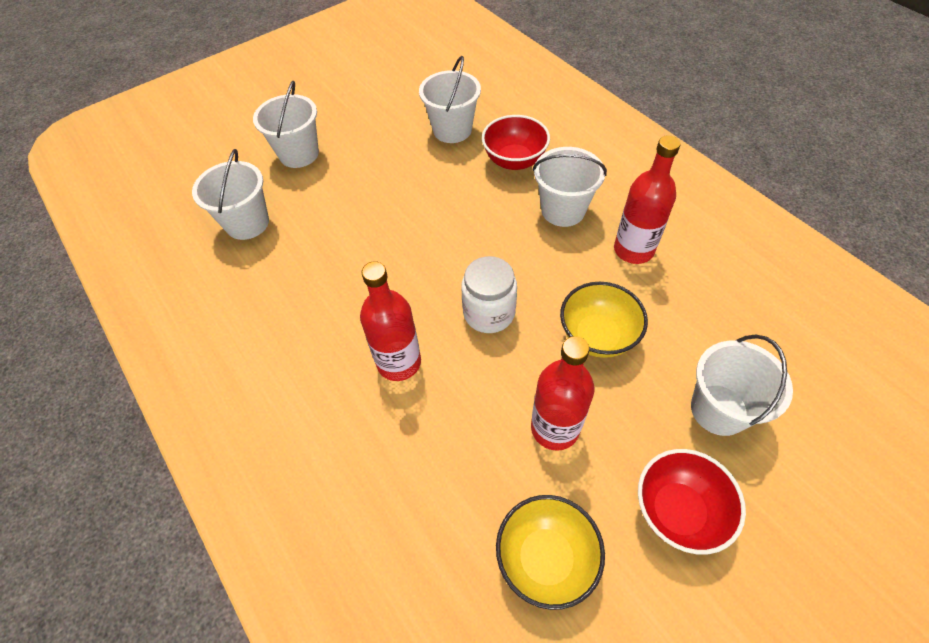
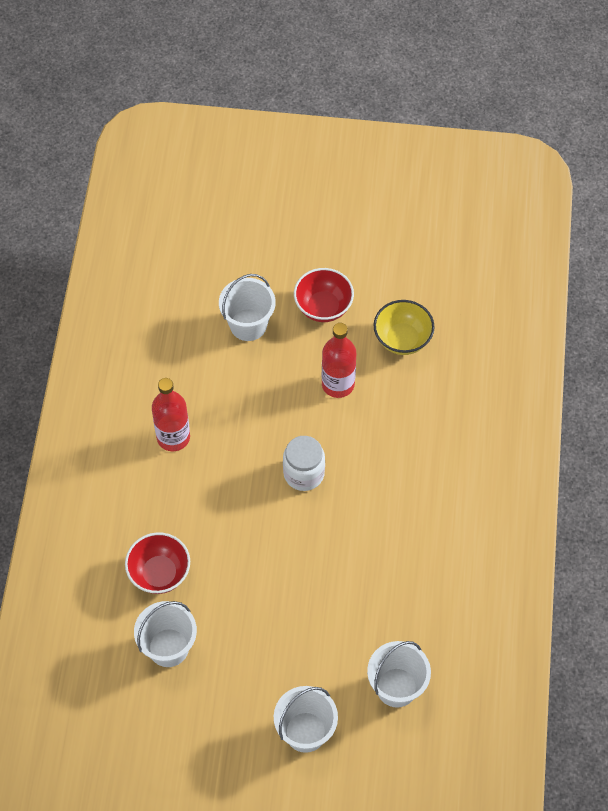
camera: 140 degrees left, 5 degrees up
red bottle [360,261,421,381] -> none
white bucket [533,147,607,227] -> none
yellow bowl [560,282,648,358] -> none

